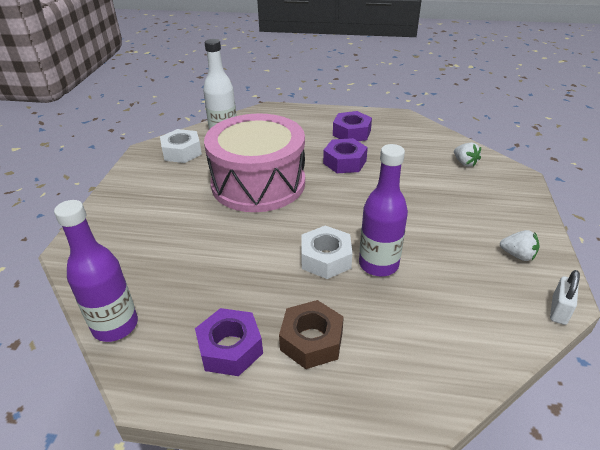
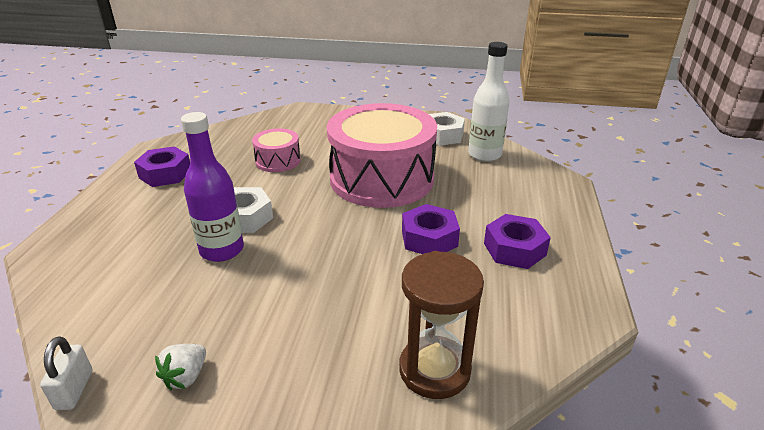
camera: 90 degrees right, 5 degrees down
purple bottle [54,200,138,342] -> none
brown nut [279,300,344,369] -> none
white strawberry [454,142,481,167] -> brown hourglass [399,251,484,399]
white padlock [550,270,580,325] -> white padlock turned 60 degrees clockwise [40,336,92,410]
none -> pink drum [252,128,301,172]

